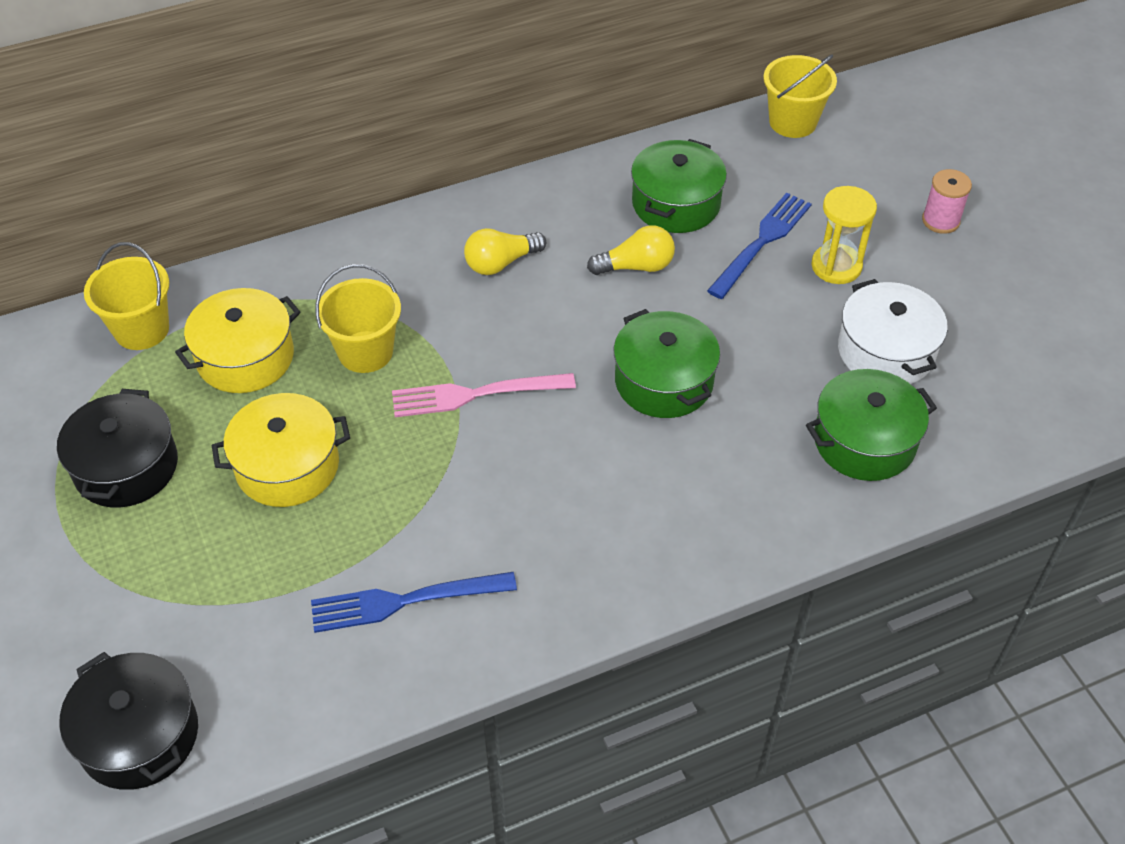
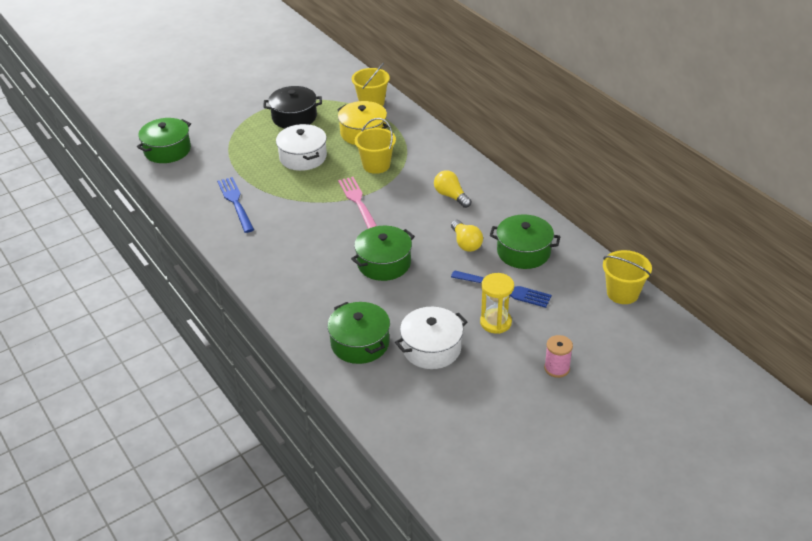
camera: 80 degrees right, 10 degrees down
black pot [59,652,198,790] -> green pot [137,118,191,163]
yellow pot [212,393,350,507] -> white pot [276,124,327,171]

